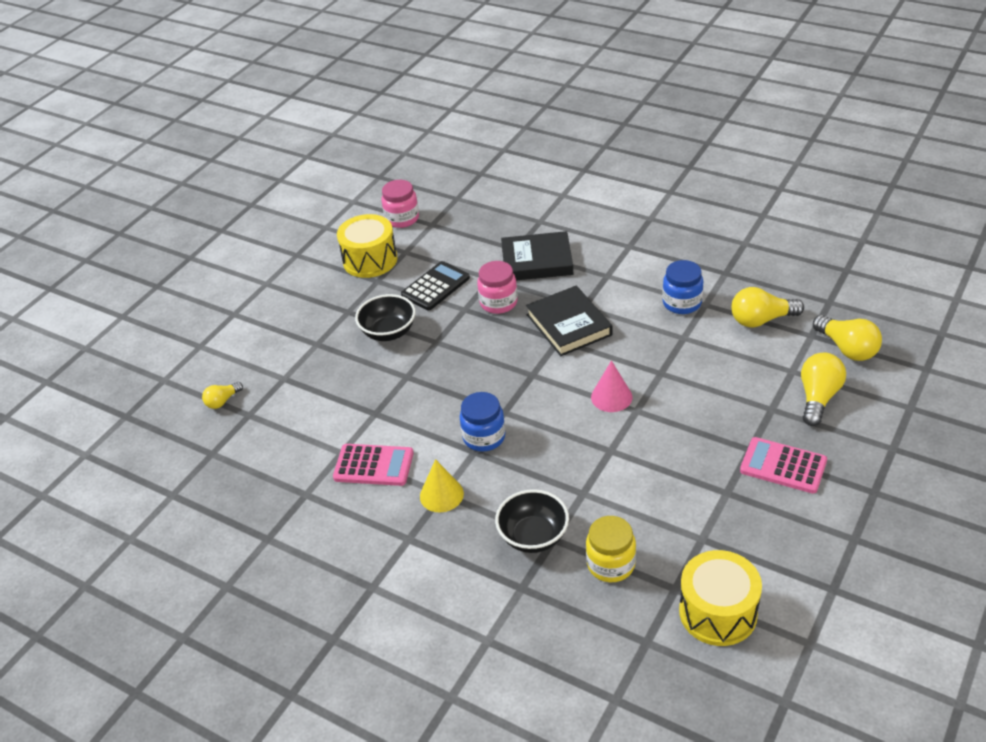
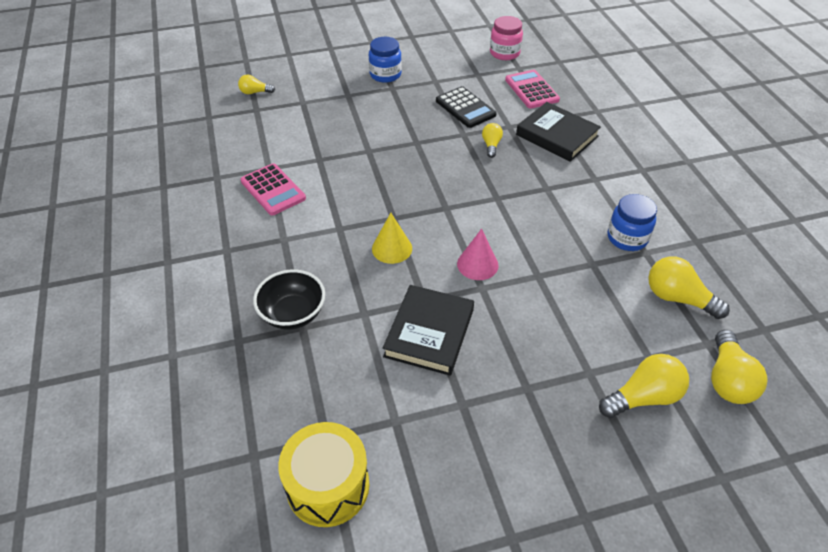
camera: 40 degrees right, 5 degrees up
yellow drum [337,214,397,278] -> none
black bowl [355,294,416,341] -> none
black calculator [401,261,470,310] -> black calculator turned 60 degrees clockwise [436,86,497,128]
yellow cone [420,459,464,513] -> yellow cone moved to [372,213,412,264]
blue jar [460,392,505,451] -> blue jar moved to [369,37,402,83]
pink jar [477,261,518,314] -> yellow light bulb [482,123,503,158]
black book [526,286,612,356] -> black book moved to [383,285,474,376]
yellow jar [586,516,636,582] -> none
pink calculator [740,437,827,494] -> pink calculator moved to [505,70,560,109]

